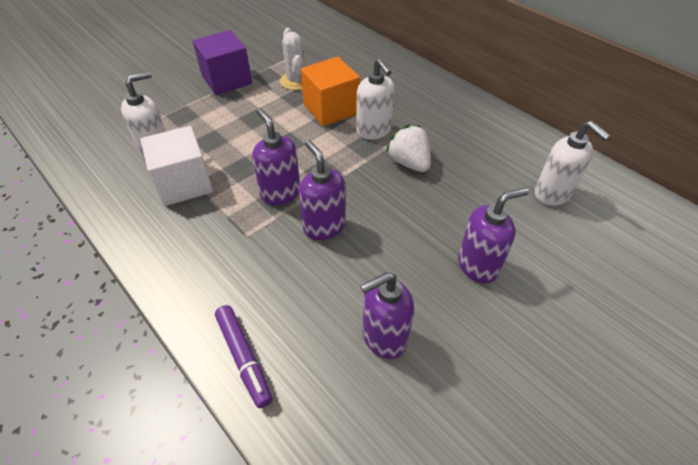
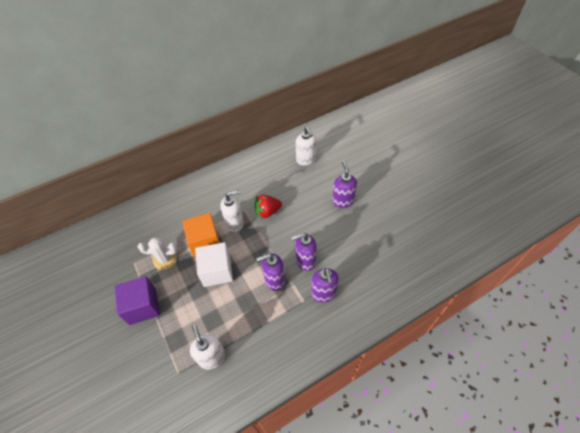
camera: 75 degrees left, 5 degrees up
white cube [140,126,213,206] -> white cube moved to [195,242,233,287]
purple marker [215,305,272,408] -> none
purple soap dispenser [360,272,414,359] -> purple soap dispenser moved to [311,268,339,303]
white strawberry [386,125,431,172] -> red strawberry [254,195,282,219]
white soap dispenser [535,121,610,206] -> white soap dispenser turned 90 degrees clockwise [296,127,316,165]

